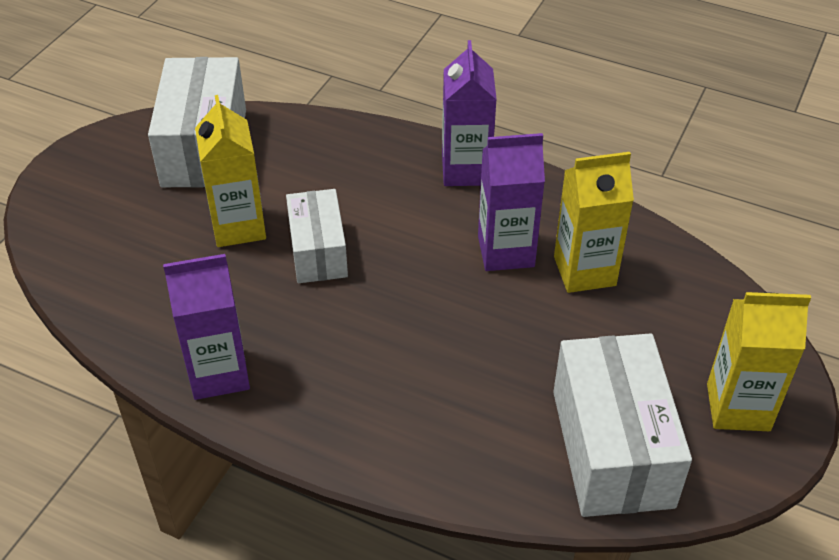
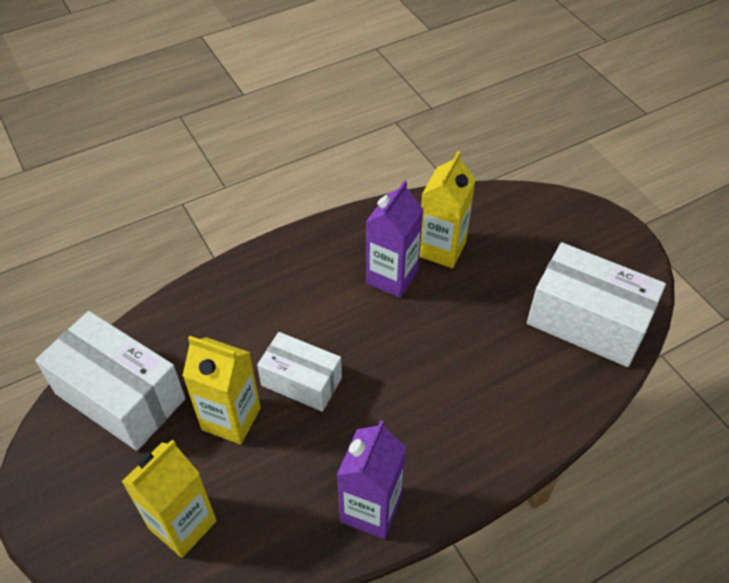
camera: 55 degrees left, 5 degrees up
purple carton [442,40,497,186] -> none
yellow carton [707,292,811,431] -> yellow carton moved to [122,440,217,558]

